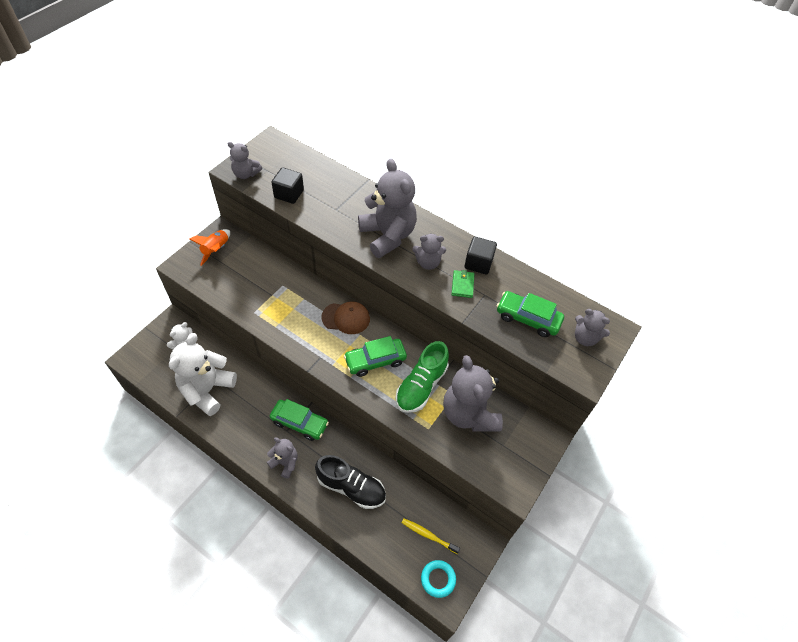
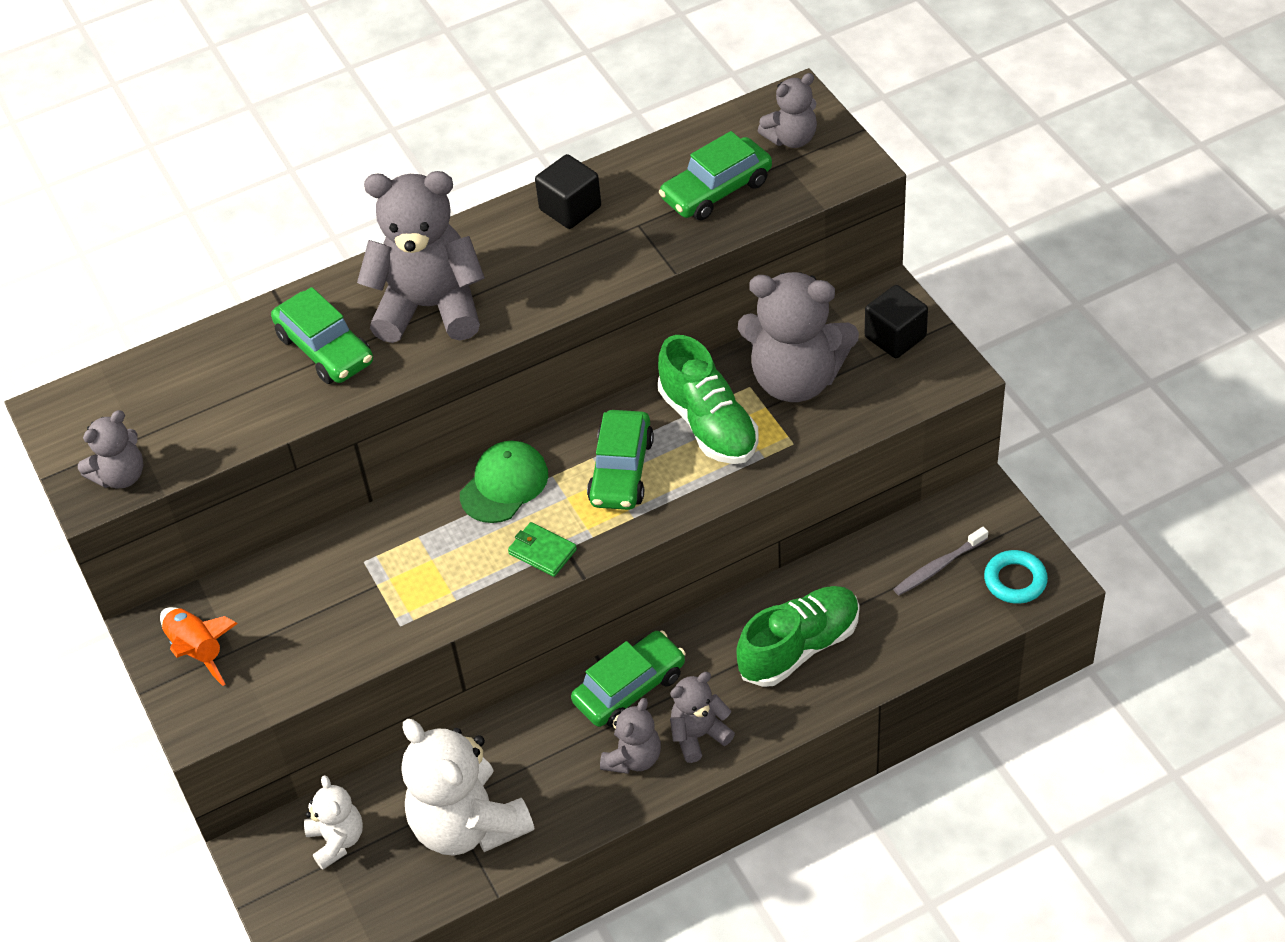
camera: 55 degrees left, 5 degrees down
black cube [271,167,304,204] -> black cube moved to [865,285,928,358]
black shoe [315,455,386,509] -> green shoe [736,586,860,687]
brown cap [321,301,370,334] -> green cap [460,441,548,523]
yellow toothbrush [402,518,460,554] -> grey toothbrush [893,527,988,595]
grey teddy bear [412,234,446,270] -> grey teddy bear moved to [600,698,661,774]
green wallet [451,270,474,298] -> green wallet moved to [508,522,577,577]
none -> green car [271,287,373,384]

